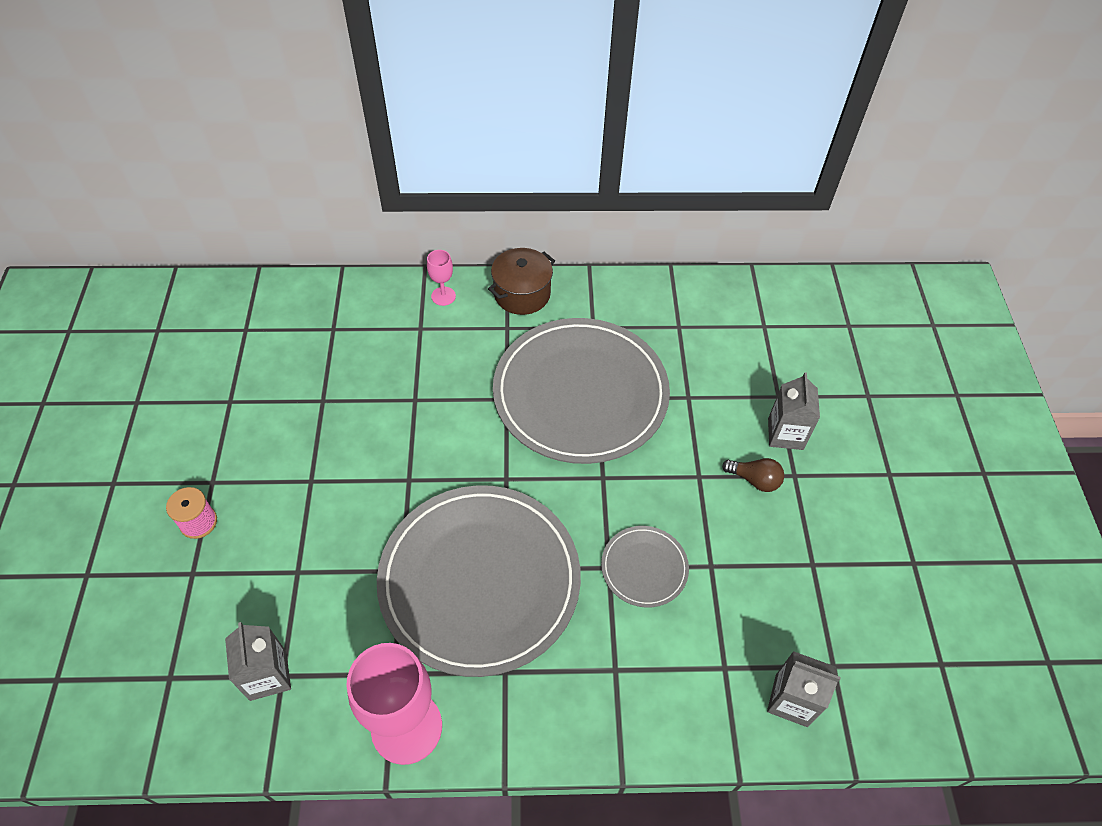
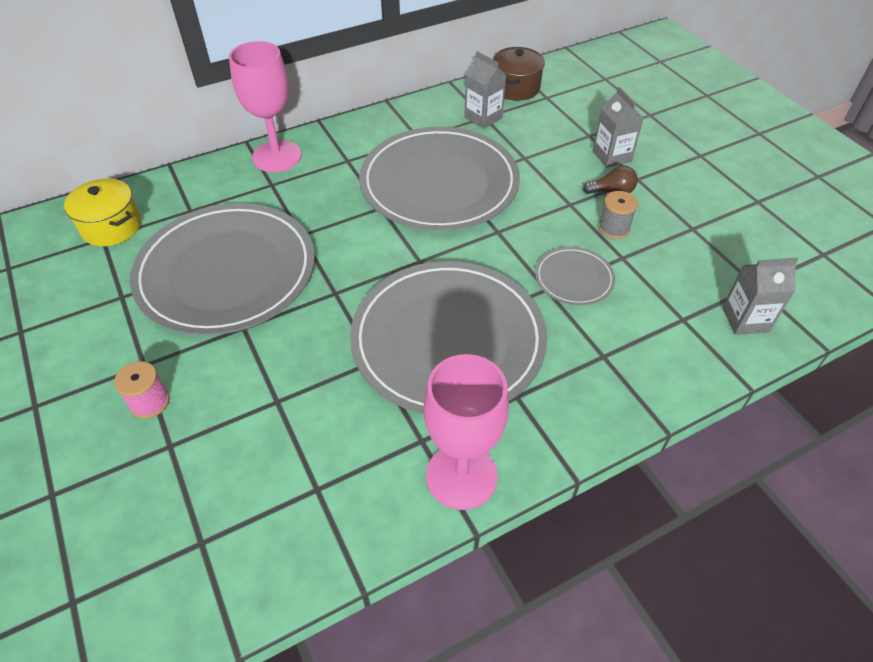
camera: 25 degrees left, 5 degrees down
grey carton [225,622,291,701] -> grey carton moved to [464,51,506,129]
pink goblet [427,250,456,306] -> pink goblet [229,41,302,172], size x2.13
brown pot [488,248,555,315] -> brown pot moved to [493,47,545,101]
none -> yellow pot [64,178,141,246]
none -> grey plate [130,203,315,335]
none -> grey spool [598,191,638,239]

